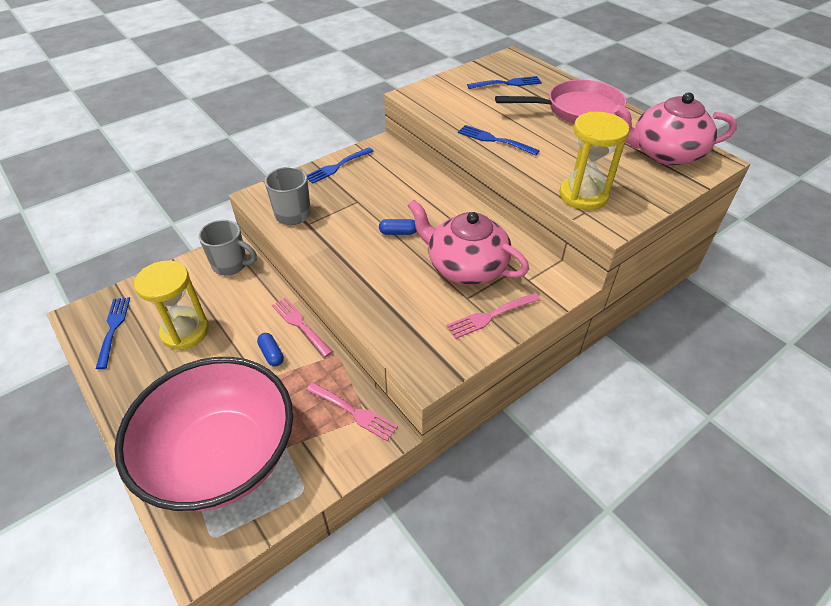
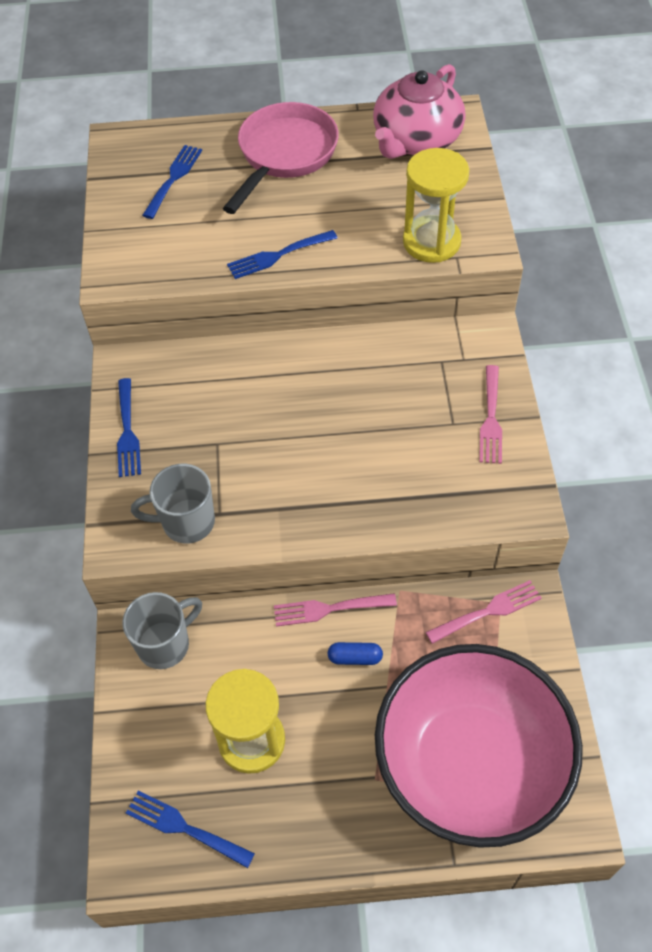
camera: 55 degrees left, 10 degrees up
blue capsule [379,219,417,235] -> none
pink teapot [407,200,529,285] -> none

